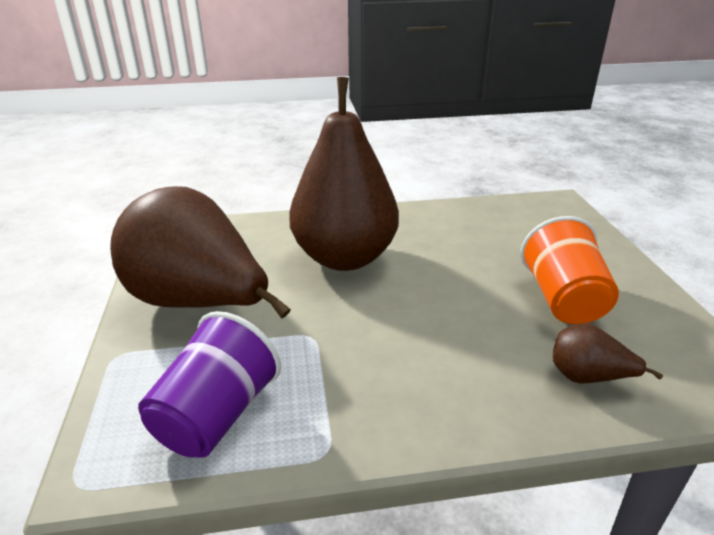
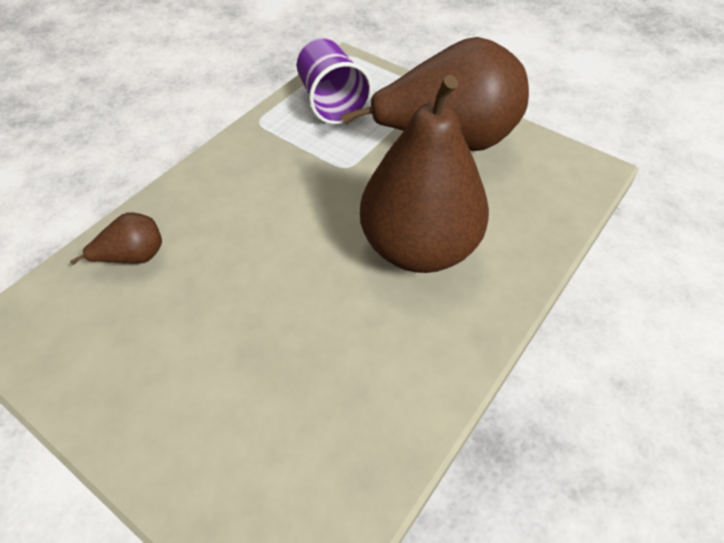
camera: 135 degrees right, 20 degrees up
orange cup [521,216,619,324] -> none

